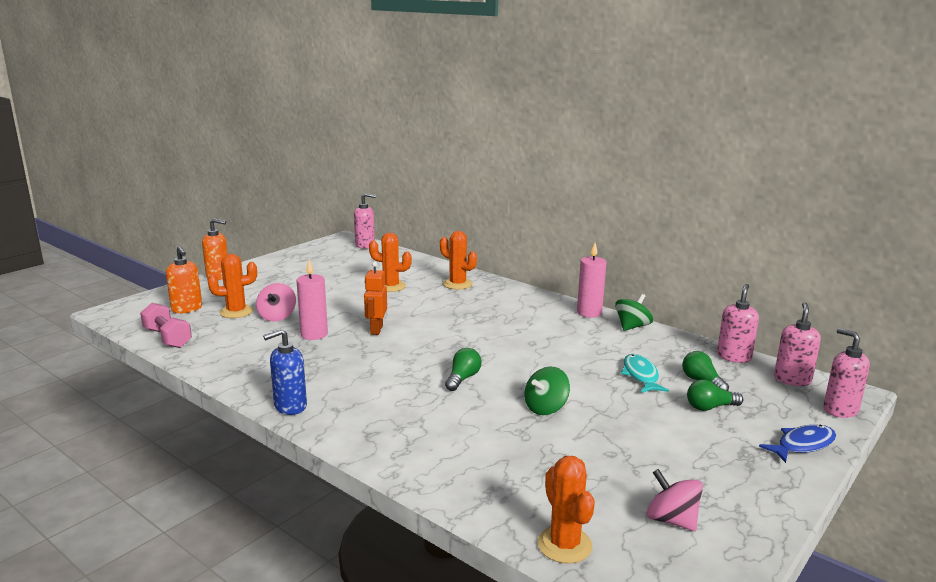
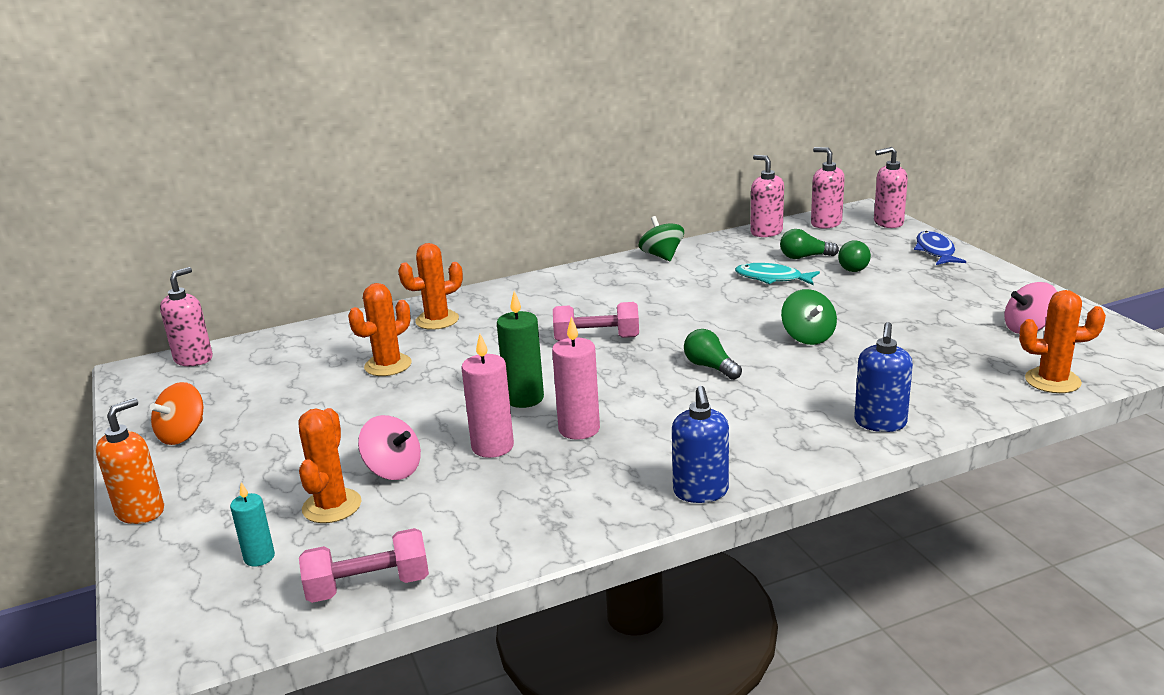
camera: 60 degrees left, 5 degrees up
orange soap dispenser [166,246,202,313] -> turquoise candle [230,482,275,567]
orange robot [364,261,387,335] -> green candle [497,291,544,408]
pink candle [577,243,607,318] -> pink candle moved to [552,316,600,440]
none -> orange spinning top [150,382,203,445]
none -> pink dumbbell [553,302,639,341]
none -> blue soap dispenser [854,322,913,432]

